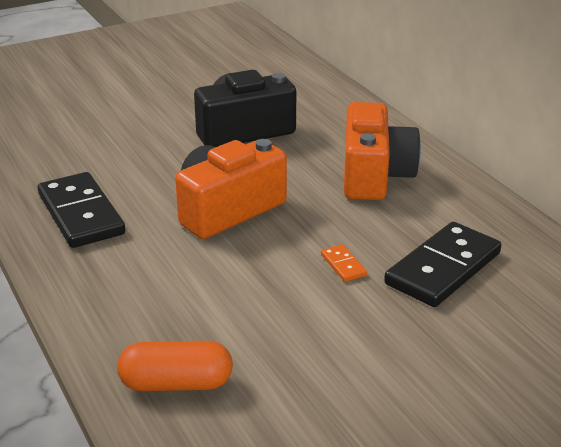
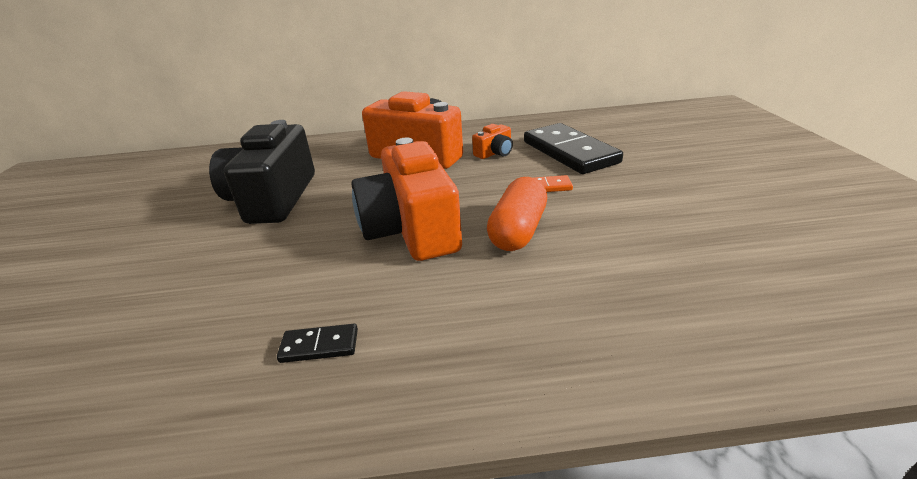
camera: 65 degrees left, 0 degrees up
black domino [38,172,125,248] -> black domino [277,324,358,363], size x0.43
orange capsule [117,341,233,391] -> orange capsule moved to [487,177,547,251]
none -> orange camera [472,124,513,159]

